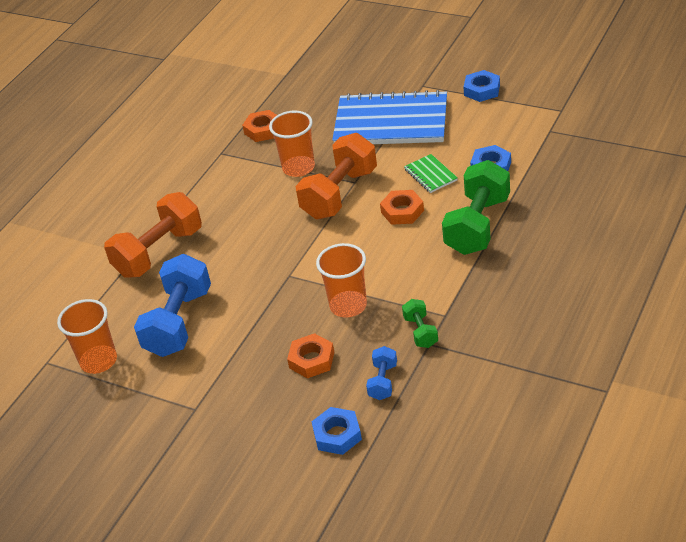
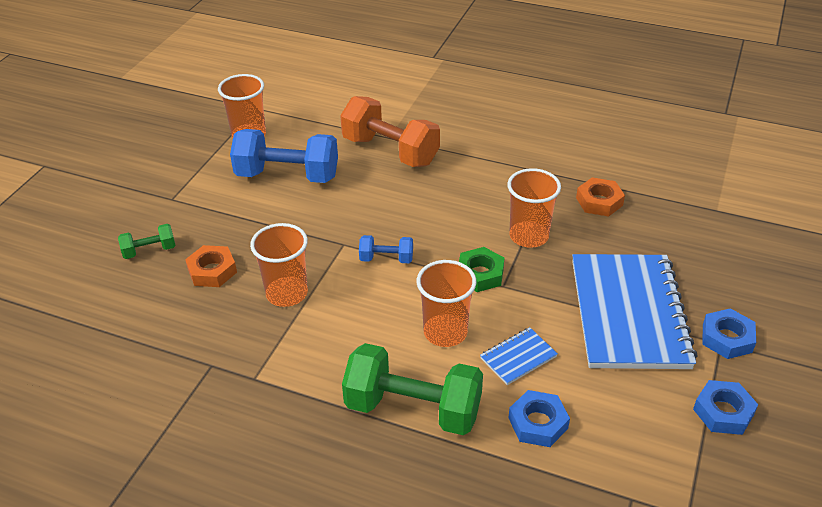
camera: 80 degrees right, 0 degrees up
orange dumbbell [296,133,377,219] -> green nut [459,247,504,292]
blue nut [311,407,362,455] -> blue nut moved to [703,308,756,359]
blue dumbbell [366,346,397,400] -> blue dumbbell moved to [359,235,413,263]
orange nut [380,190,424,225] -> orange cup [417,260,477,347]
green dumbbell [402,299,438,348] -> green dumbbell moved to [118,224,175,259]
green notebook [404,154,458,193] -> blue notebook [480,327,558,385]

